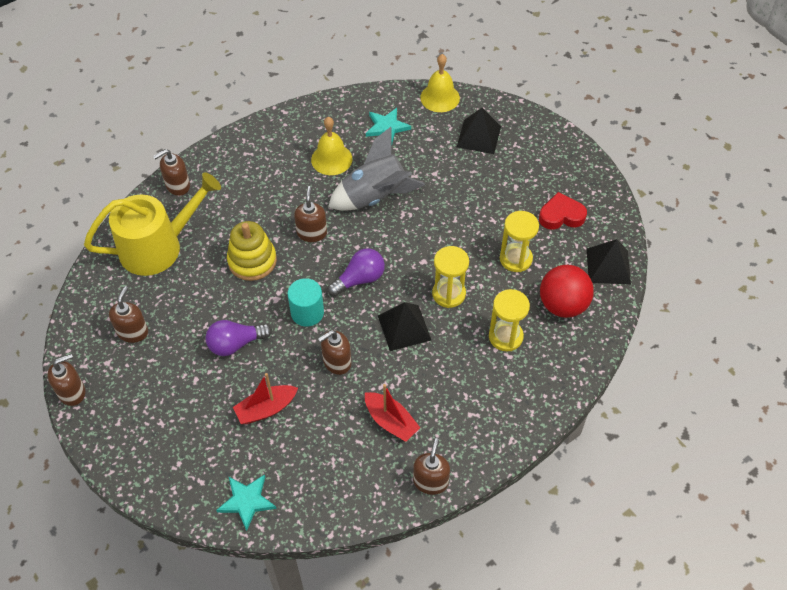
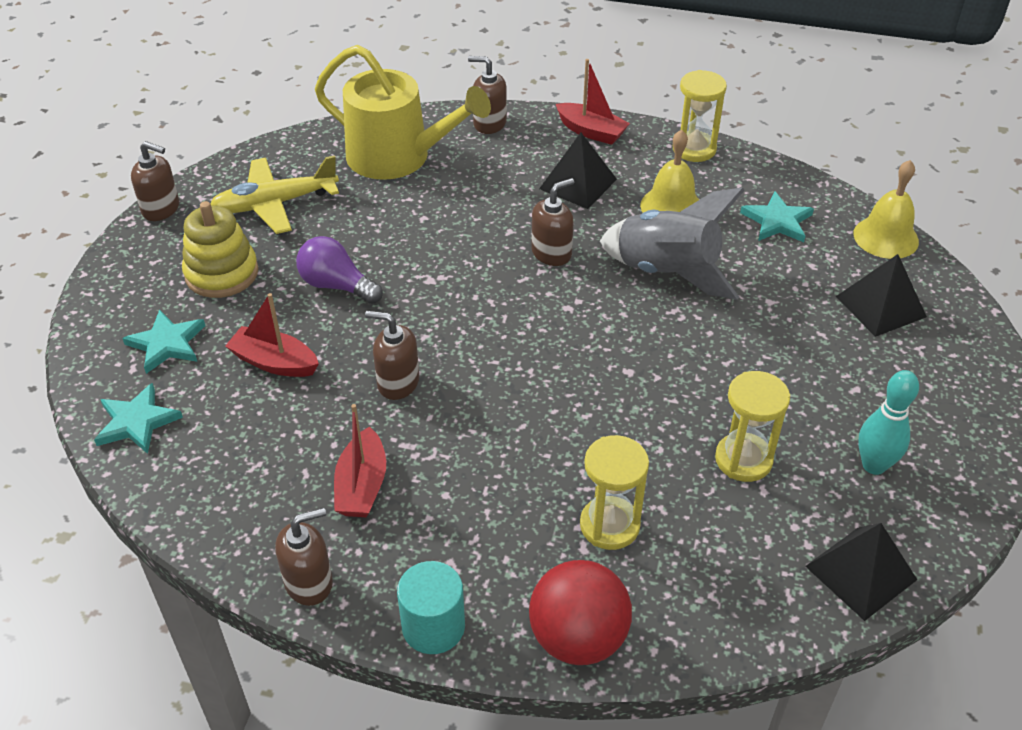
camera: 50 degrees right, 10 degrees down
brown soap dispenser [109,286,148,343] -> yellow plane [210,155,339,234]
yellow stacking toy [227,221,277,281] -> yellow stacking toy moved to [182,201,259,298]
turquoise cylinder [287,278,324,327] -> turquoise cylinder moved to [397,561,465,654]
purple light bulb [328,248,385,296] -> none
black pyramid [378,302,431,351] -> black pyramid moved to [539,133,617,209]
yellow hourglass [432,246,469,308] -> yellow hourglass moved to [673,70,727,162]
red heart [539,192,587,230] -> turquoise bowling pin [858,370,919,475]
red ball [540,265,594,318] -> red ball moved to [529,560,632,665]
none -> turquoise star [122,310,205,374]
none -> red boat [556,59,630,145]

